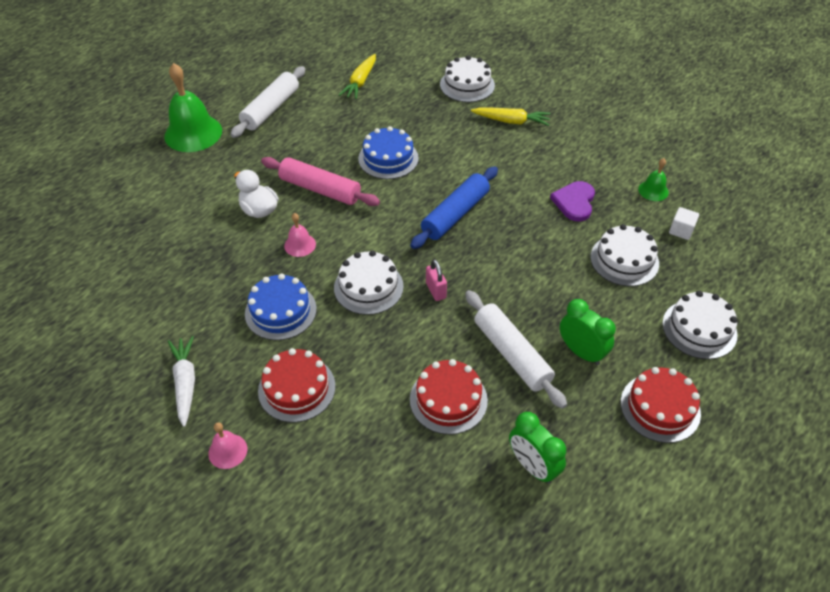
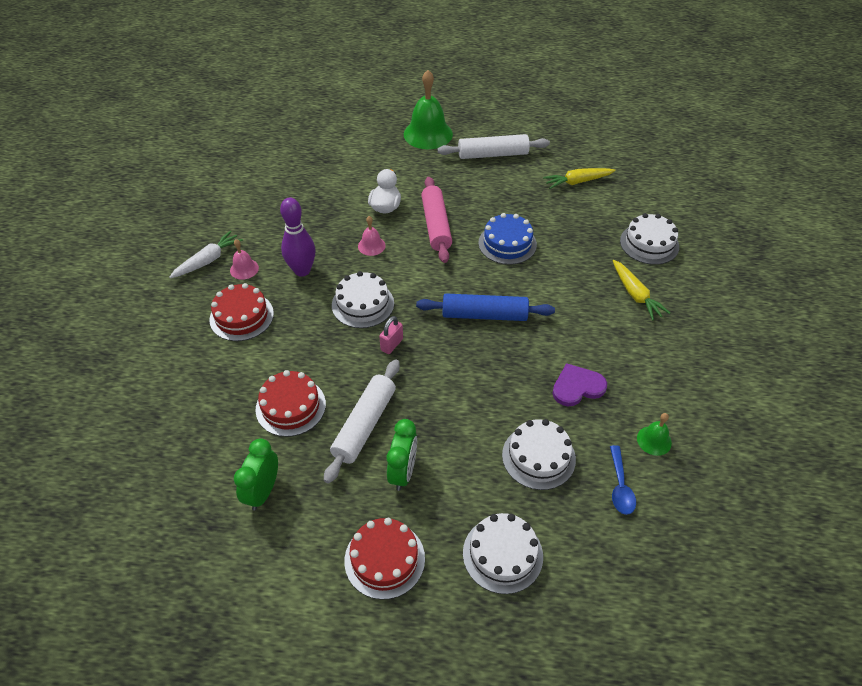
camera: 55 degrees right, 0 degrees up
pink bell [208,422,247,469] -> pink bell moved to [230,239,259,280]
blue cake [245,273,317,340] -> purple bowling pin [280,197,315,277]
white cube [669,207,699,240] -> blue spoon [610,445,636,515]

